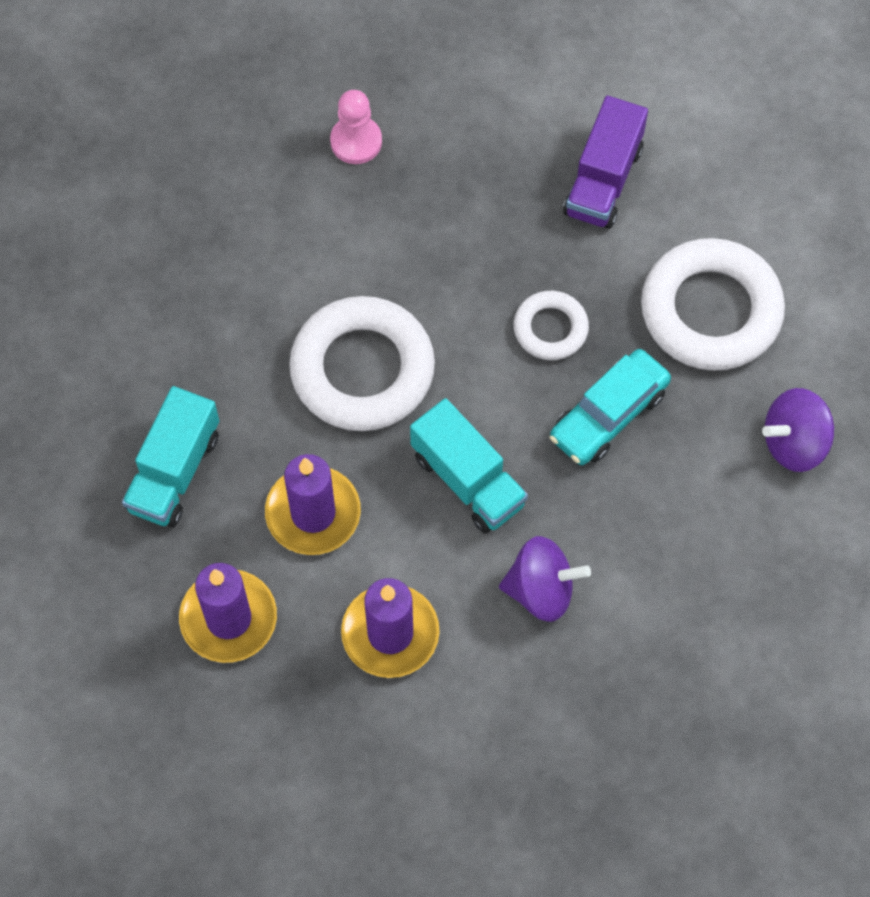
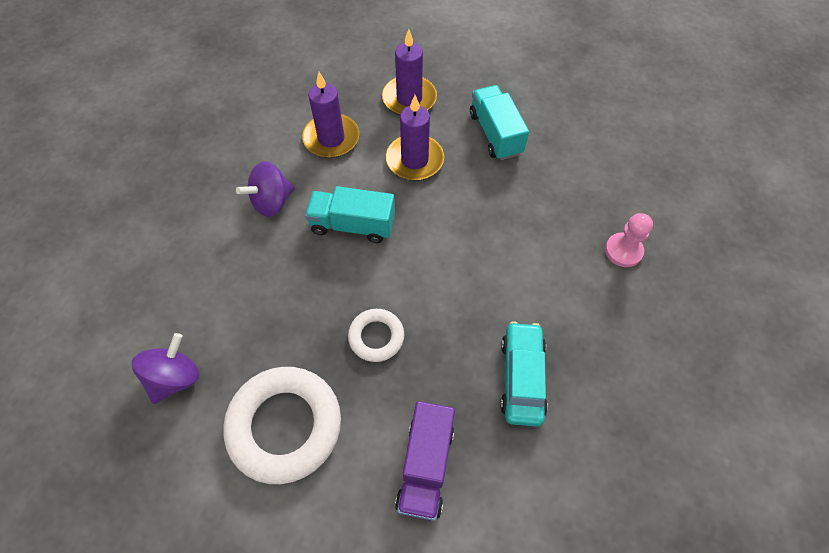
camera: 140 degrees right, 5 degrees down
white ring [289,296,435,431] -> none
pink pawn [330,90,382,164] -> pink pawn moved to [605,213,653,267]
turquoise car [549,349,671,465] -> turquoise car moved to [500,321,548,427]
purple truck [563,96,648,229] -> purple truck turned 150 degrees counterclockwise [395,401,455,521]

